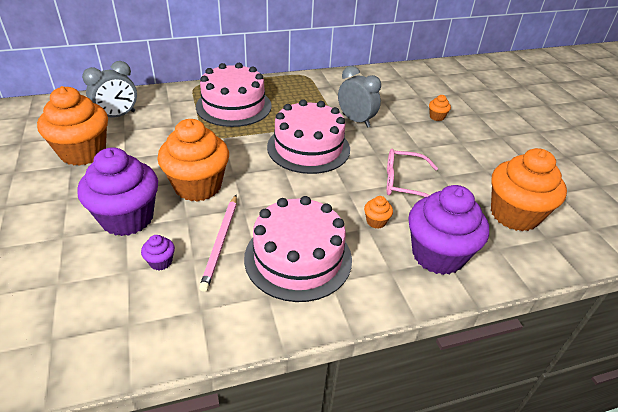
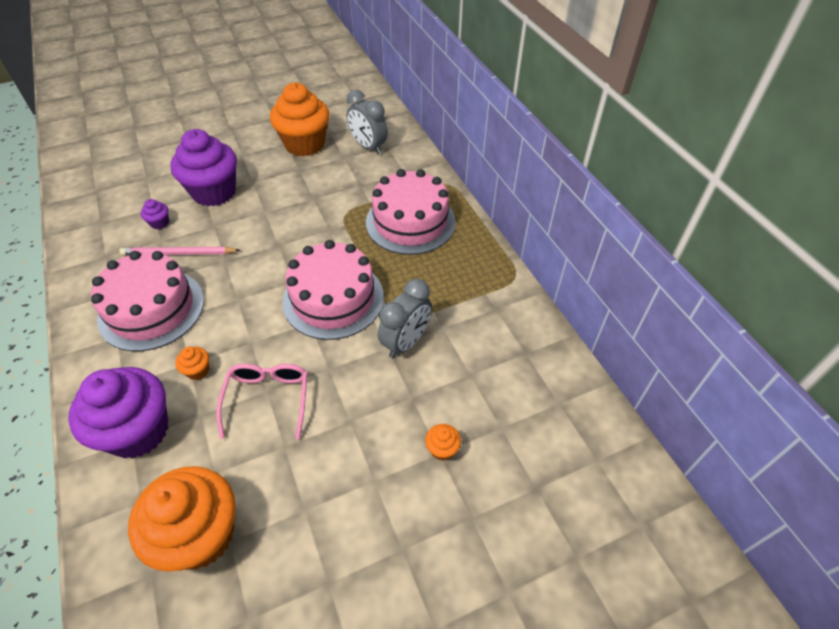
camera: 85 degrees right, 10 degrees up
orange cupcake [157,119,229,202] -> none

